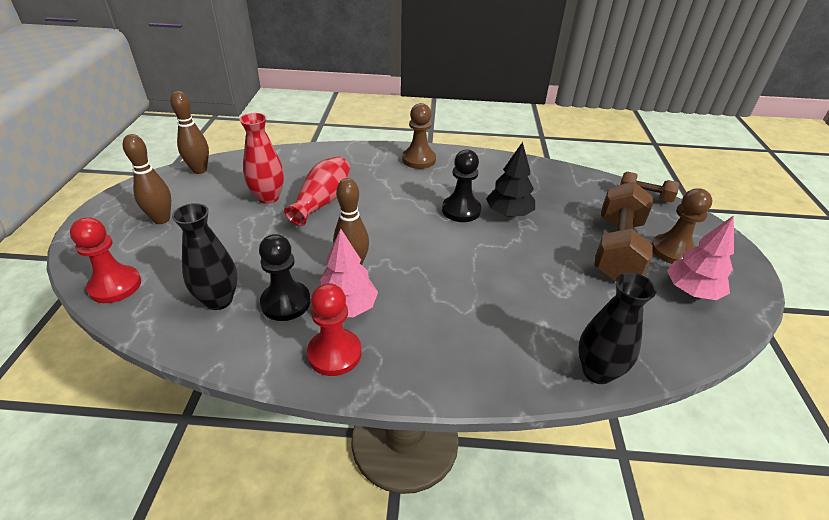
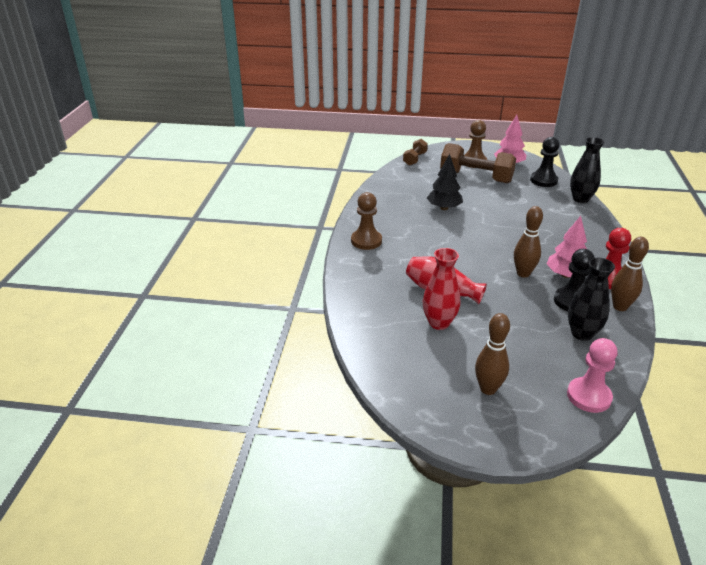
camera: 85 degrees left, 5 degrees down
red pawn [70,217,141,303] -> pink pawn [567,338,618,413]
brown bowling pin [170,91,209,174] -> brown bowling pin moved to [611,237,649,311]
black pawn [442,149,481,222] -> black pawn moved to [530,137,559,187]

